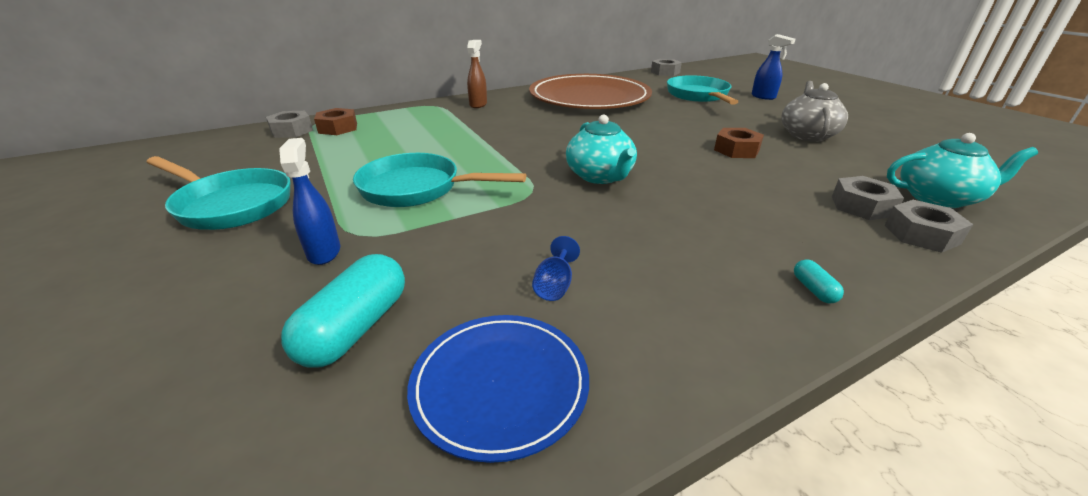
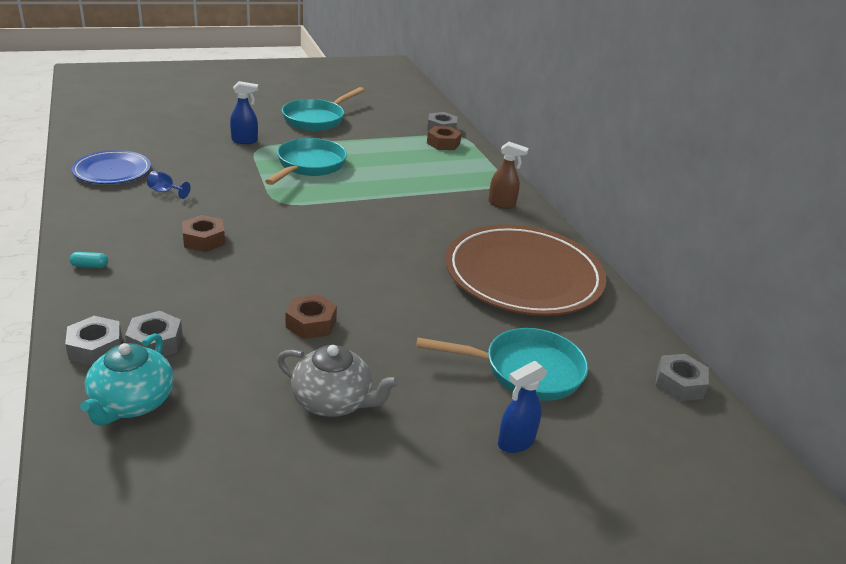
camera: 95 degrees right, 0 degrees up
turquoise capsule [281,254,405,368] -> none
turquoise teapot [566,114,637,184] -> none
none -> brown nut [182,215,225,252]

